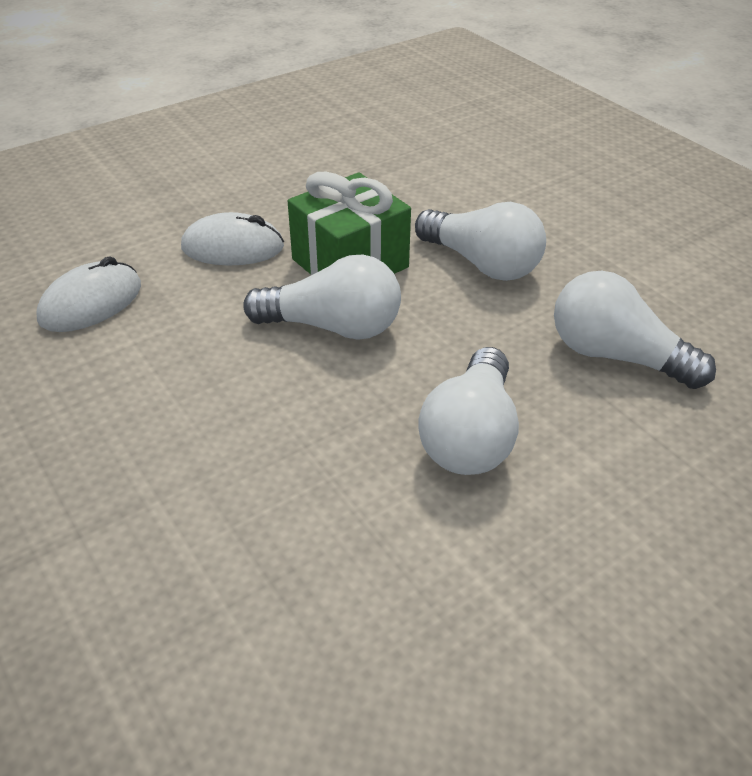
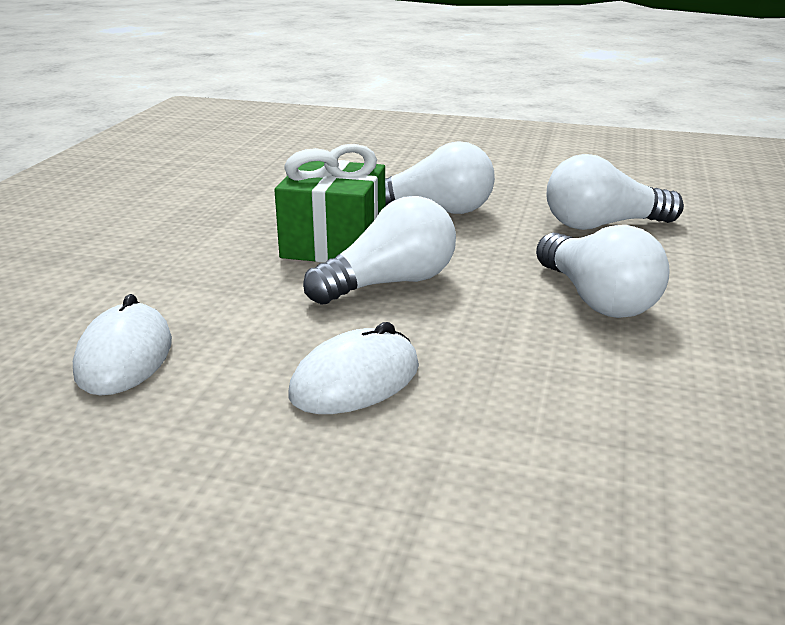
camera: 40 degrees left, 15 degrees down
white mouse [181,212,284,266] -> white mouse moved to [288,322,419,414]

